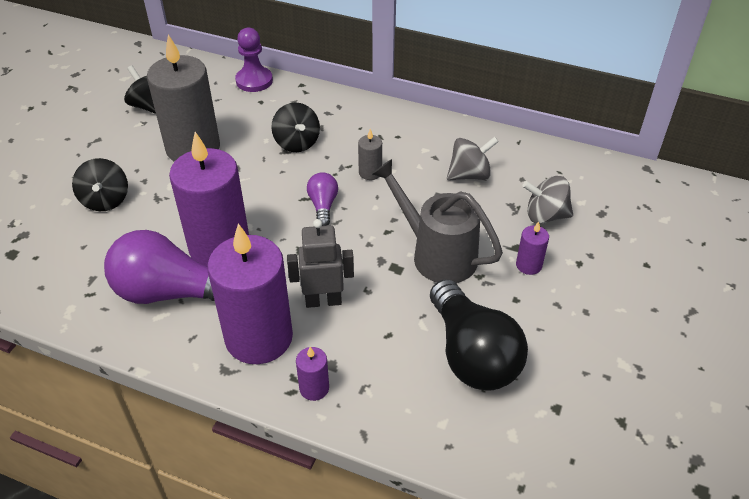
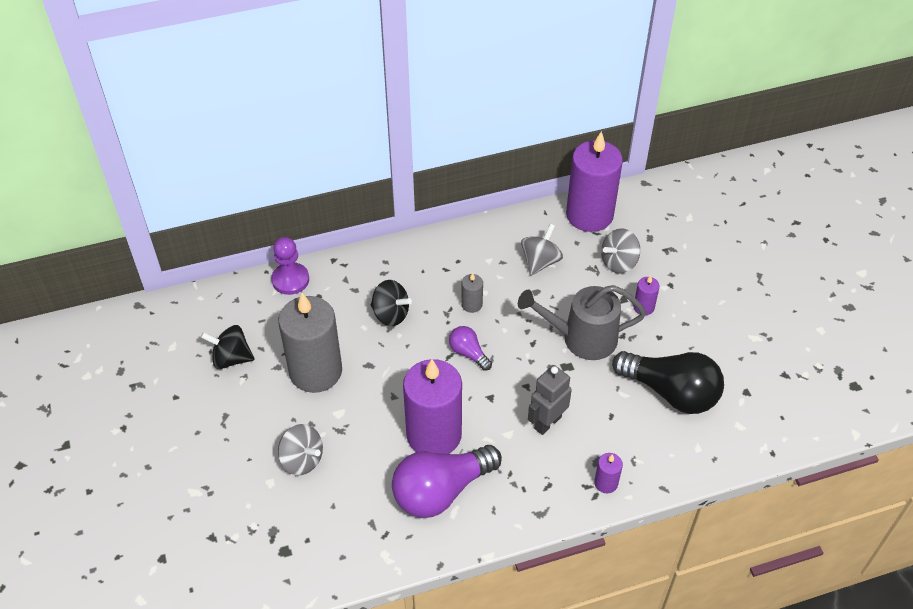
camera: 40 degrees left, 5 degrees up
black spinning top [72,158,128,211] -> grey spinning top [278,424,323,475]
purple candle [207,223,293,364] -> purple candle moved to [566,131,623,232]

